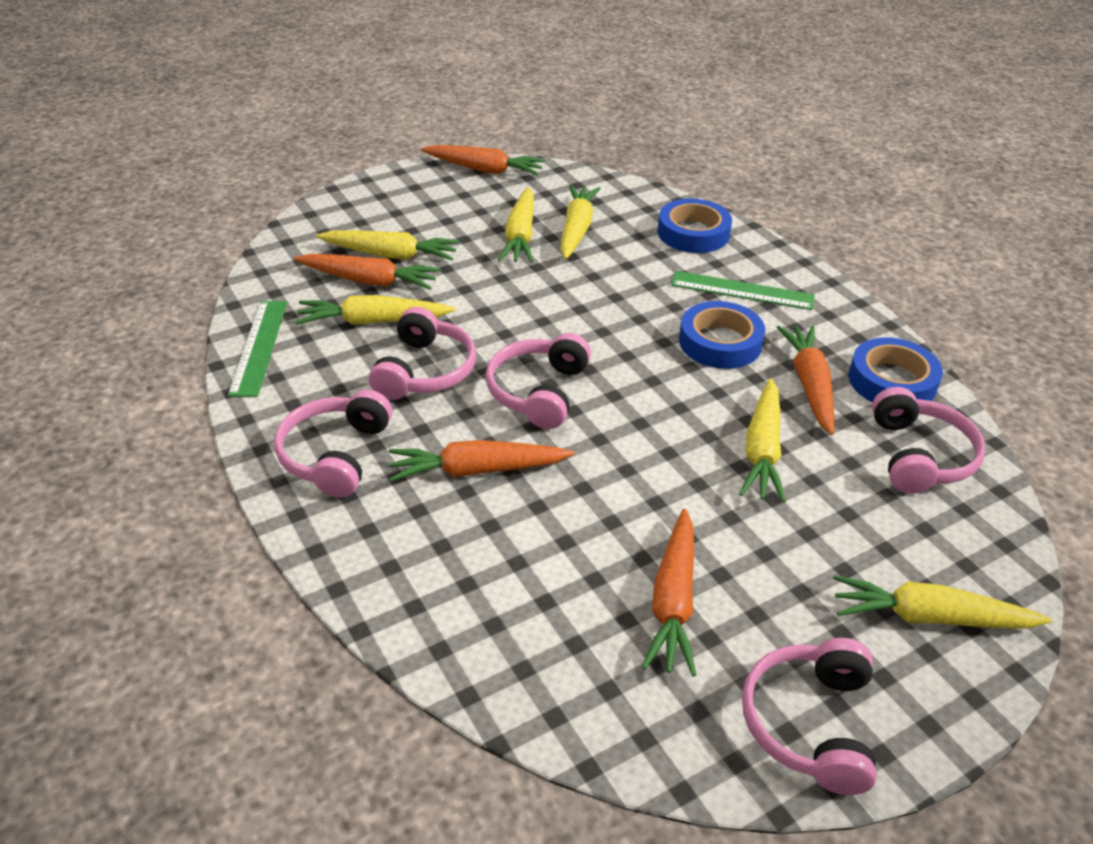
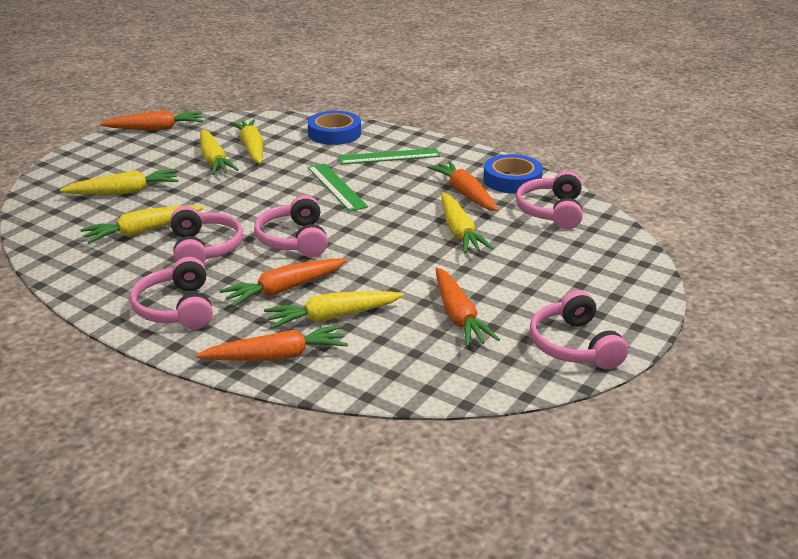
camera: 25 degrees left, 10 degrees down
green ruler [228,301,287,397] -> green ruler moved to [308,163,368,211]
orange carrot [294,254,440,290] -> orange carrot moved to [195,325,348,361]
blue tape [679,301,765,369] -> none
yellow carrot [833,575,1052,629] -> yellow carrot moved to [264,291,404,329]
pink headphones [872,387,986,494] -> pink headphones turned 150 degrees counterclockwise [516,171,583,229]

